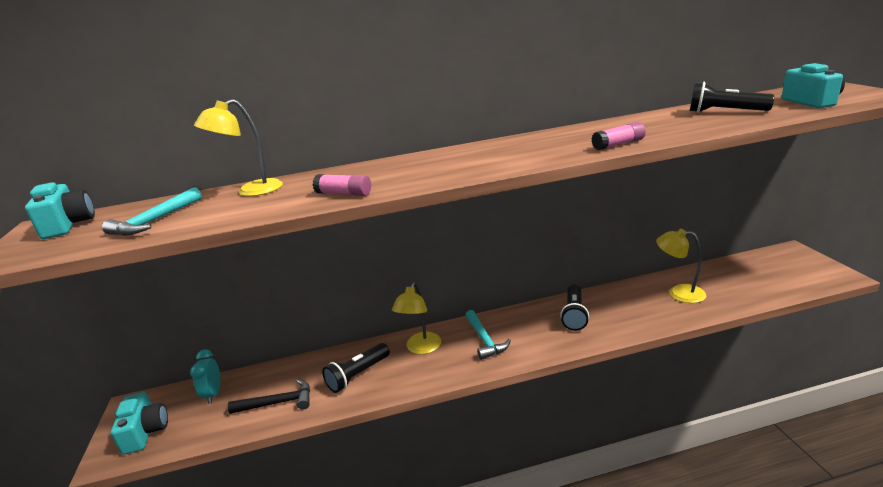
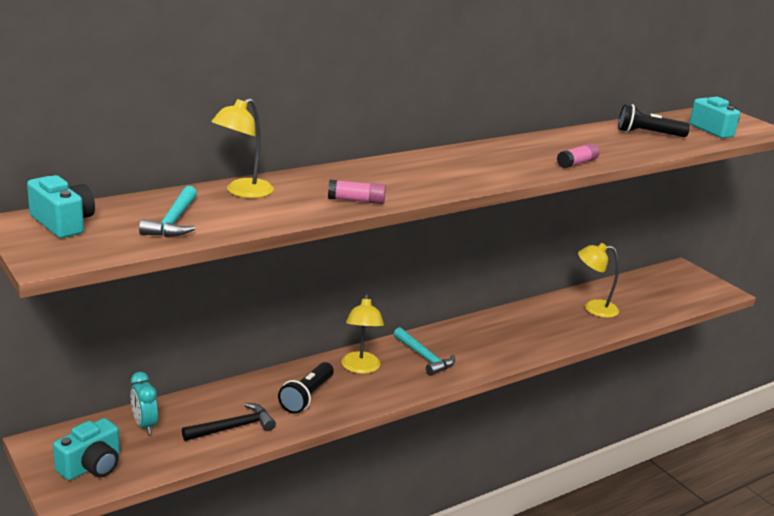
camera: 25 degrees left, 0 degrees up
turquoise camera [111,392,168,455] -> turquoise camera turned 75 degrees clockwise [53,418,120,480]
black flashlight [560,285,589,331] -> none

